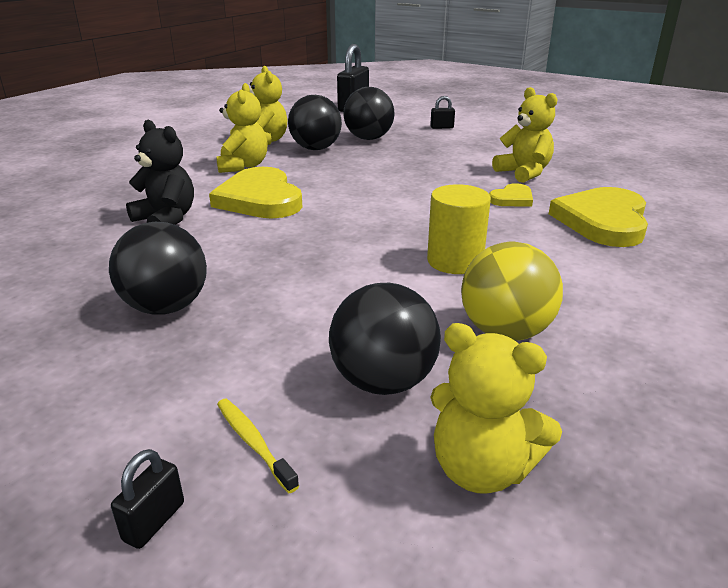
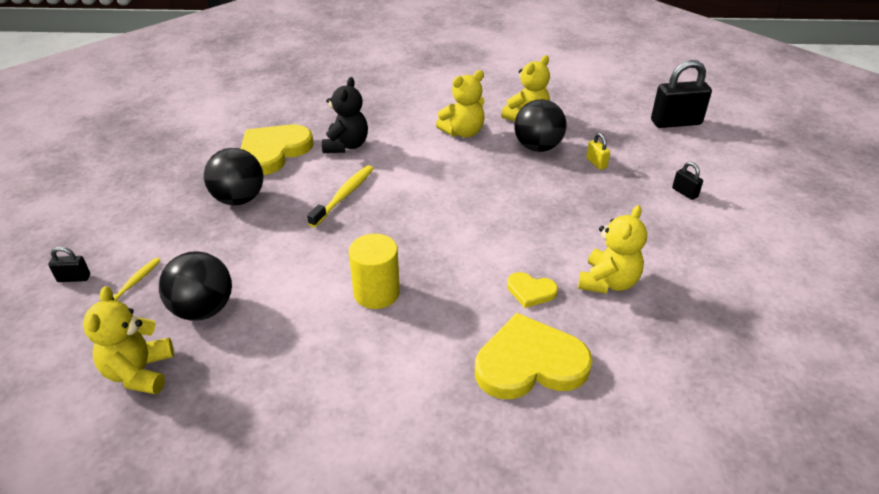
camera: 60 degrees right, 10 degrees up
yellow heart [209,167,302,219] -> yellow heart moved to [241,124,314,175]
black ball [343,87,395,140] -> yellow padlock [586,133,610,170]
yellow ball [461,242,563,341] -> none
none -> yellow toothbrush [307,165,374,227]

